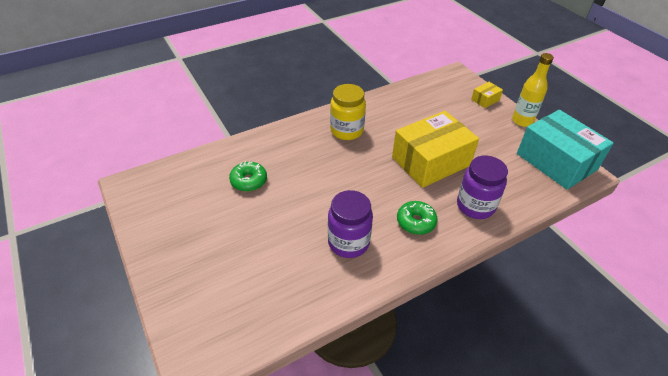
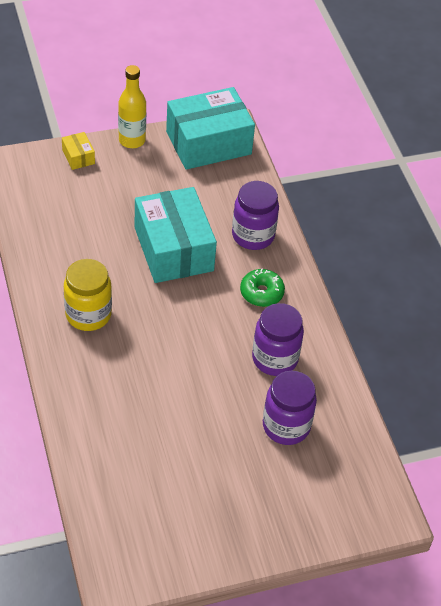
camera: 80 degrees left, 5 degrees up
green donut [229,161,267,192] -> none
yellow box [392,111,479,188] -> turquoise box [135,187,217,283]
none -> purple jar [263,371,317,445]

